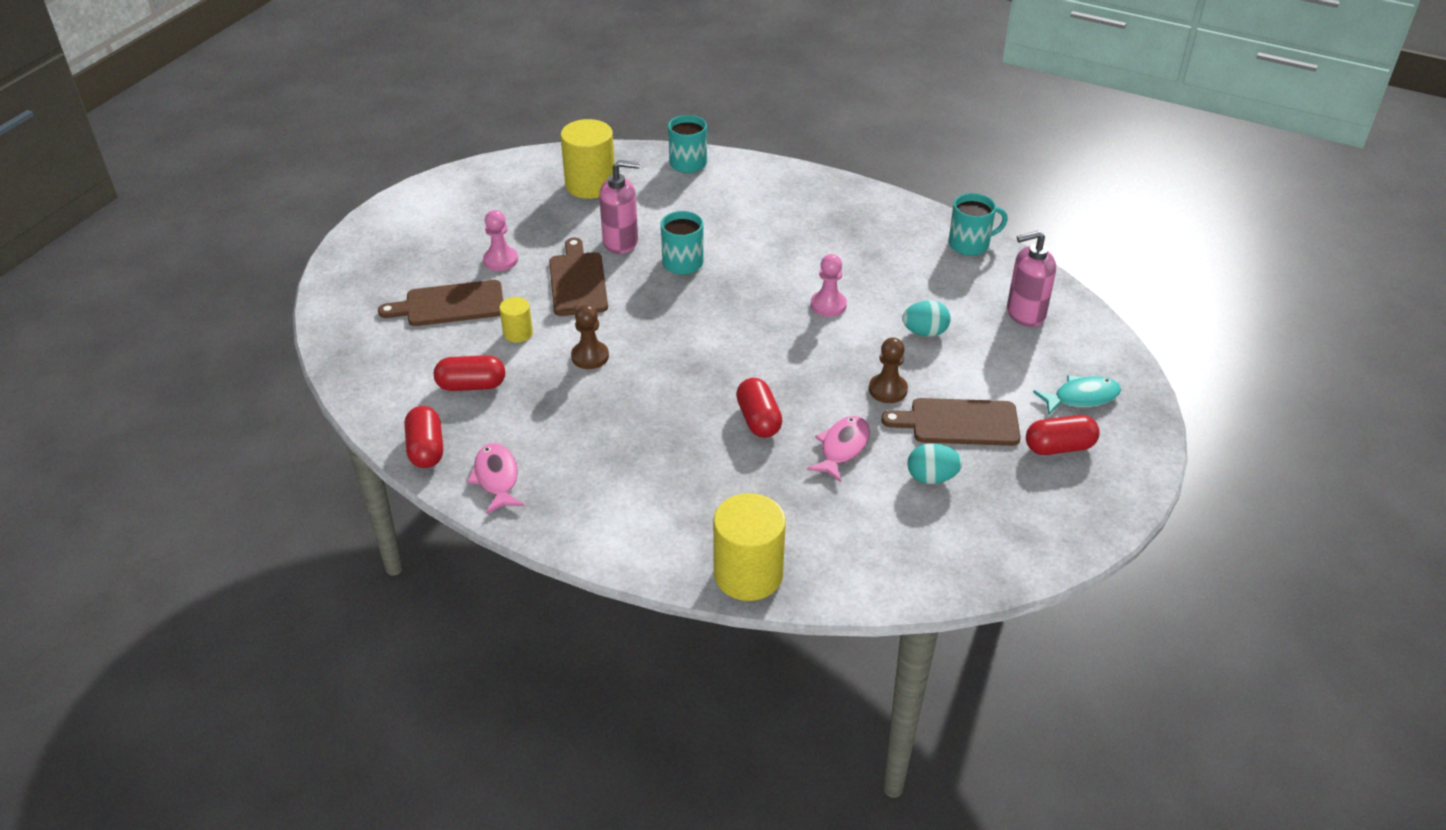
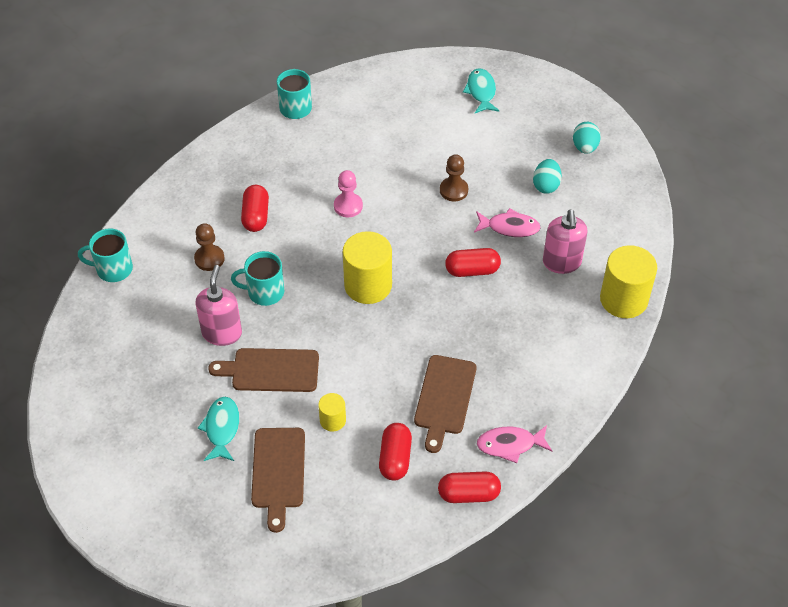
camera: 80 degrees left, 10 degrees up
pink pawn [483,210,518,271] -> turquoise fish [198,397,239,461]
yellow cylinder [561,119,615,199] -> yellow cylinder moved to [343,231,392,304]
brown pawn [571,305,609,369] -> brown pawn moved to [194,223,225,271]
pink fish [807,416,870,482] -> pink fish turned 150 degrees clockwise [474,208,541,237]
brown cutting board [881,398,1020,446] -> brown cutting board moved to [414,355,476,453]
turquoise egg [902,300,951,337] -> turquoise egg moved to [573,122,601,154]
pink soap dispenser [1007,230,1056,327] -> pink soap dispenser moved to [543,209,587,274]
red capsule [1026,415,1100,455] -> red capsule moved to [241,185,269,232]

